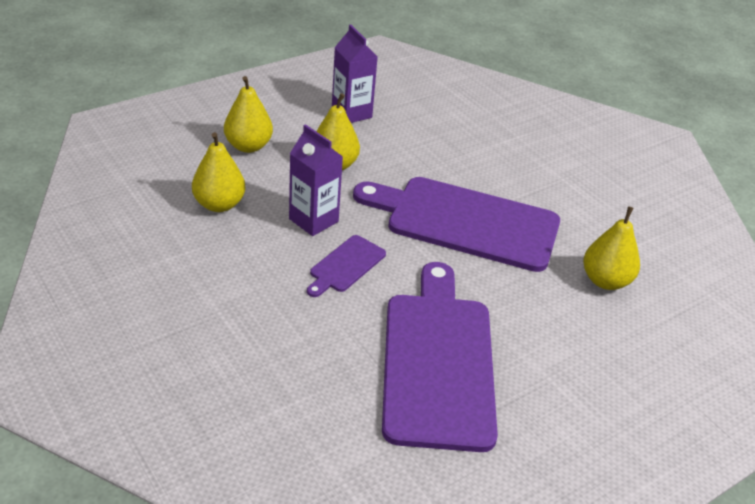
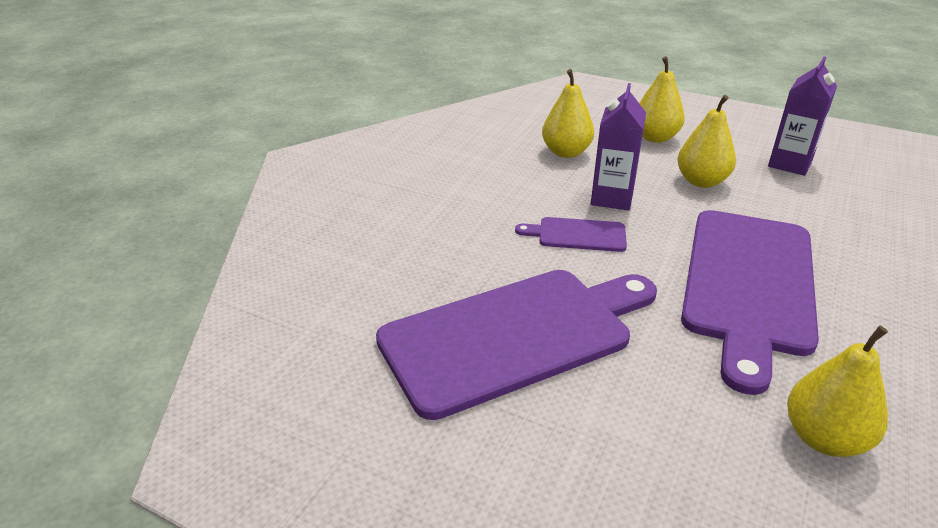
camera: 65 degrees right, 5 degrees down
purple cutting board [353,177,560,272] -> purple cutting board turned 150 degrees counterclockwise [681,210,819,395]

